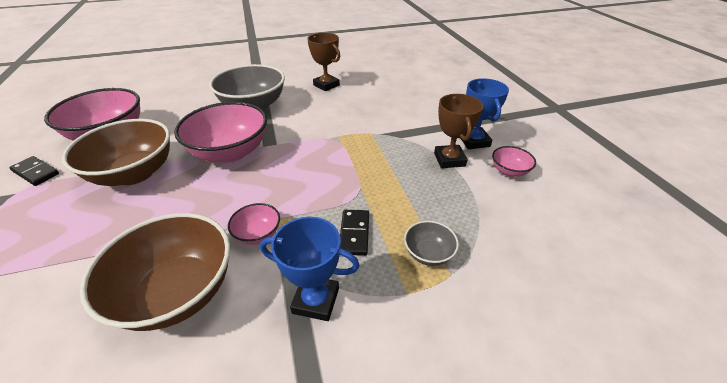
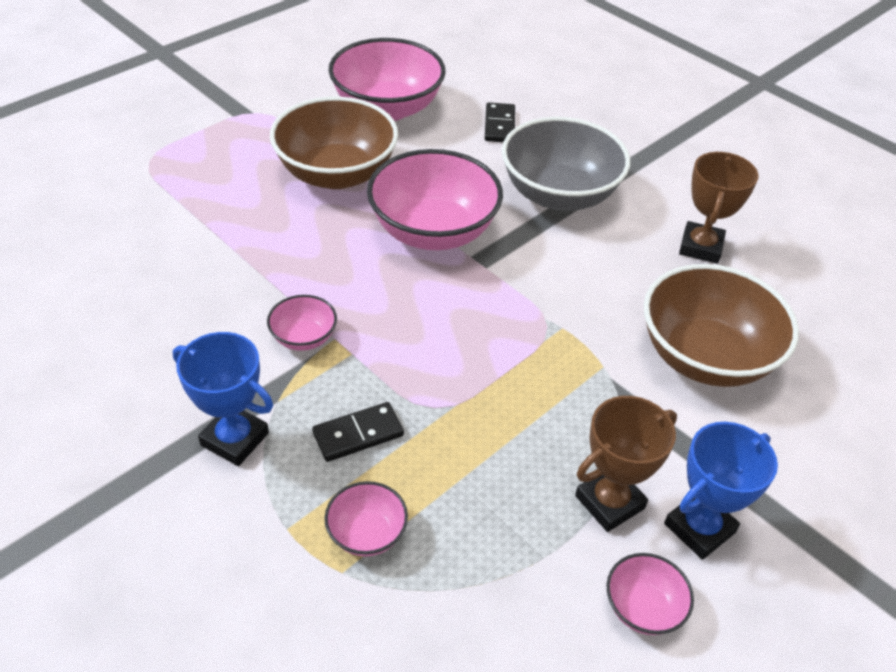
camera: 60 degrees right, 5 degrees up
black domino [9,156,59,186] -> black domino moved to [485,102,515,142]
brown bowl [80,213,230,331] -> brown bowl moved to [644,264,799,387]
blue trophy [260,217,360,321] -> blue trophy turned 45 degrees counterclockwise [173,332,273,466]
grey bowl [404,221,459,266] -> pink bowl [325,481,408,556]

